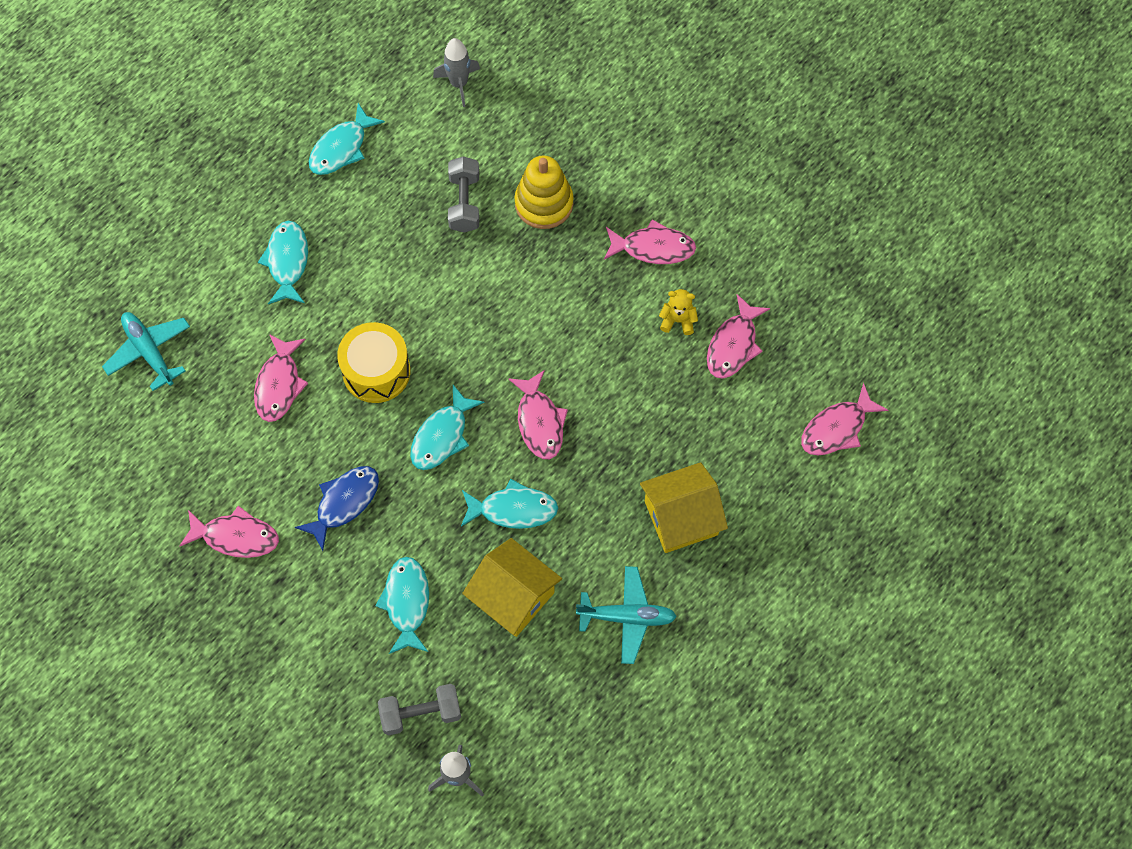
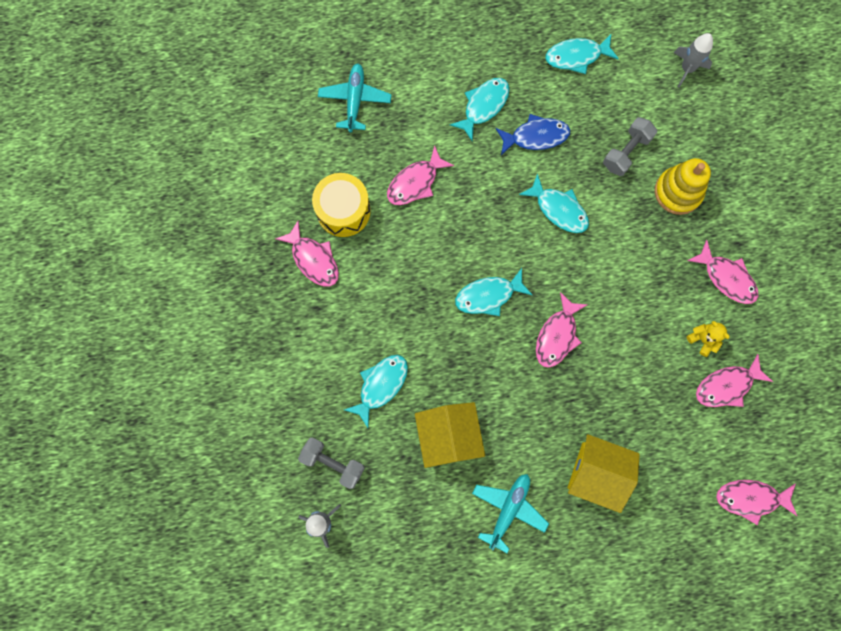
camera: 40 degrees right, 10 degrees up
blue fish [295,466,379,551] -> blue fish moved to [496,114,570,155]
yellow drum [337,322,411,403] -> yellow drum moved to [312,173,371,237]
turquoise fish [461,479,558,529] -> turquoise fish moved to [519,173,589,233]
turquoise plane [576,566,677,664] -> turquoise plane turned 105 degrees counterclockwise [472,474,549,553]

